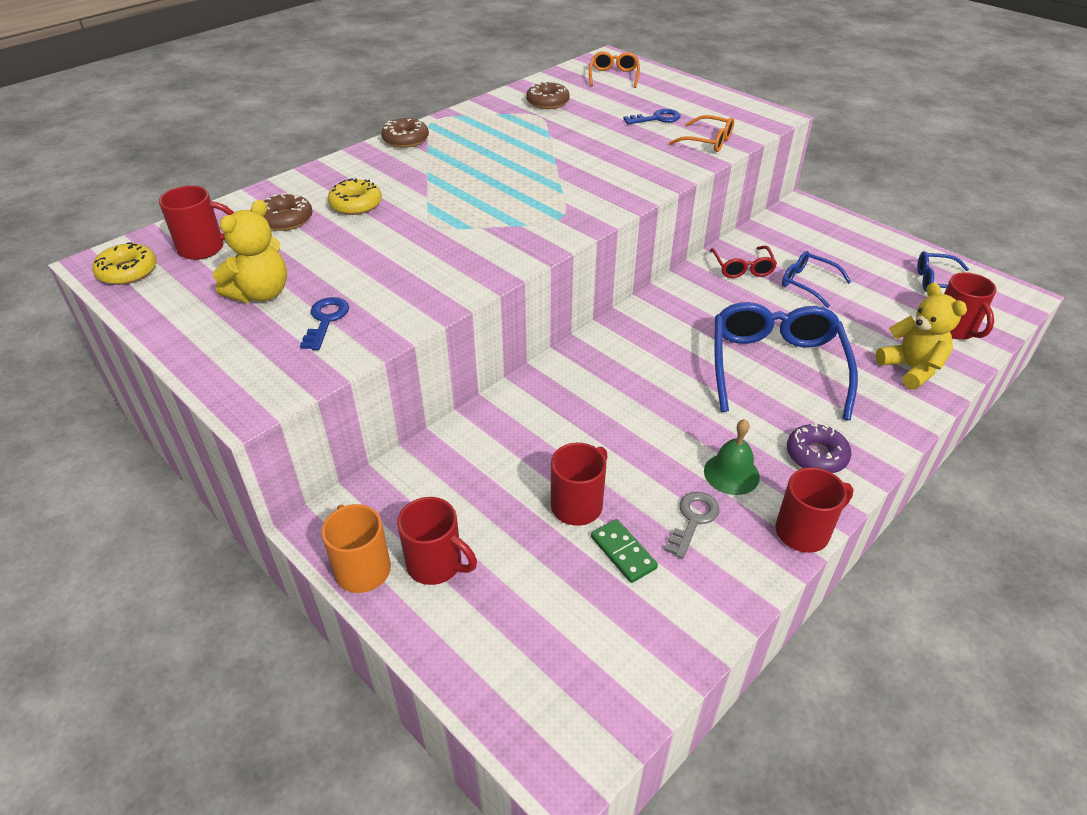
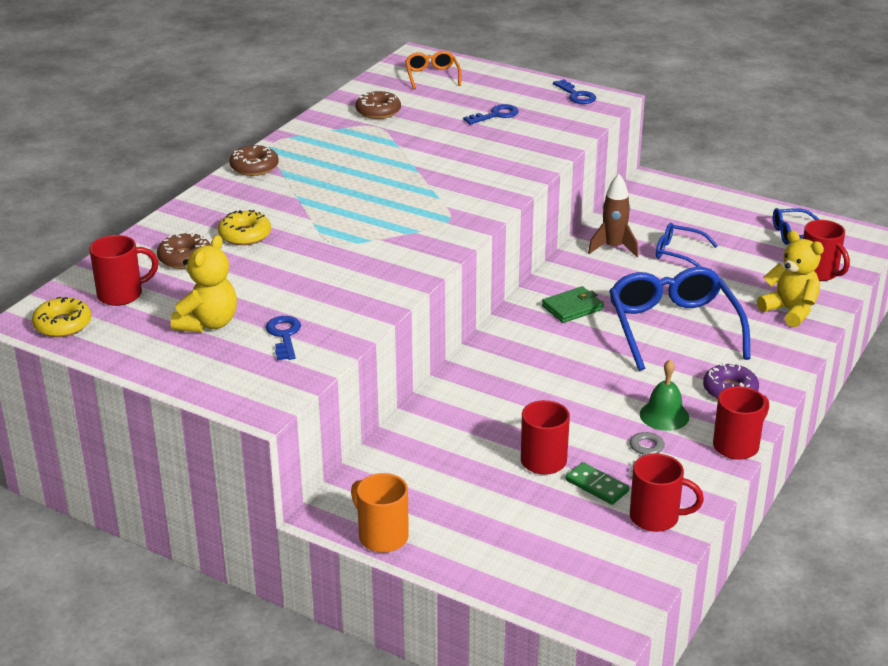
camera: 15 degrees left, 10 degrees down
red mug [397,497,477,585] -> red mug moved to [630,453,704,532]
orange glasses [669,115,734,152] -> none
red glasses [710,246,777,278] -> brown rocket [588,174,638,257]
none -> green wallet [542,286,604,323]
none -> blue key [553,79,596,104]

